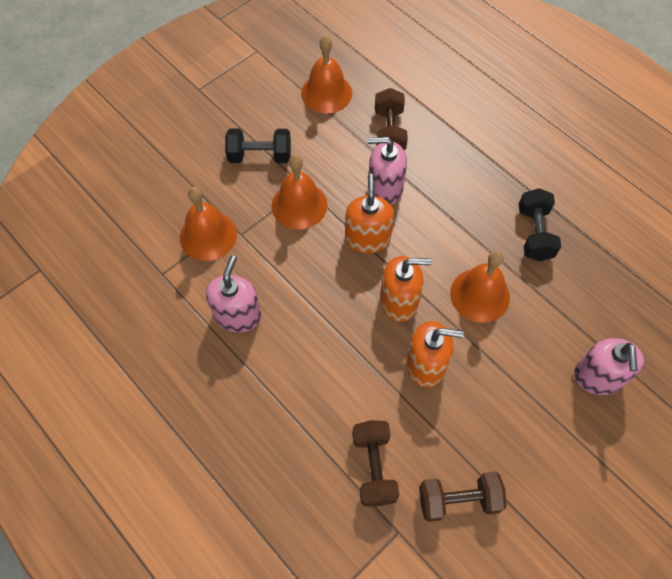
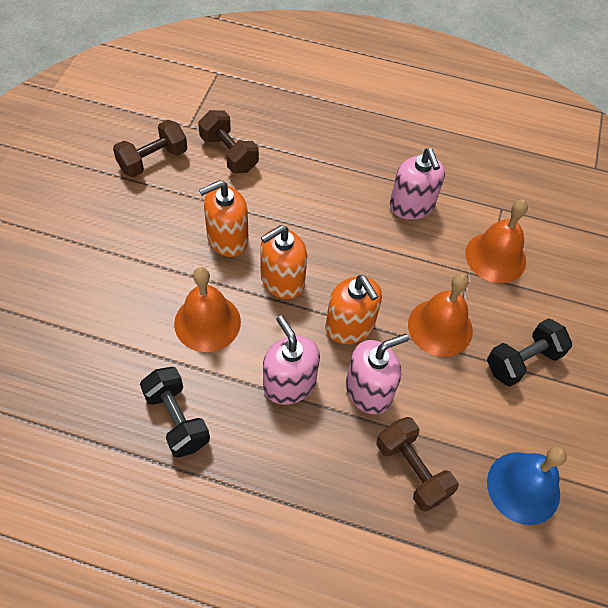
camera: 145 degrees right, 5 degrees down
orange bell [301,35,352,113] -> blue bell [487,446,567,525]
pink soap dispenser [574,338,644,395] -> pink soap dispenser moved to [263,316,320,405]

